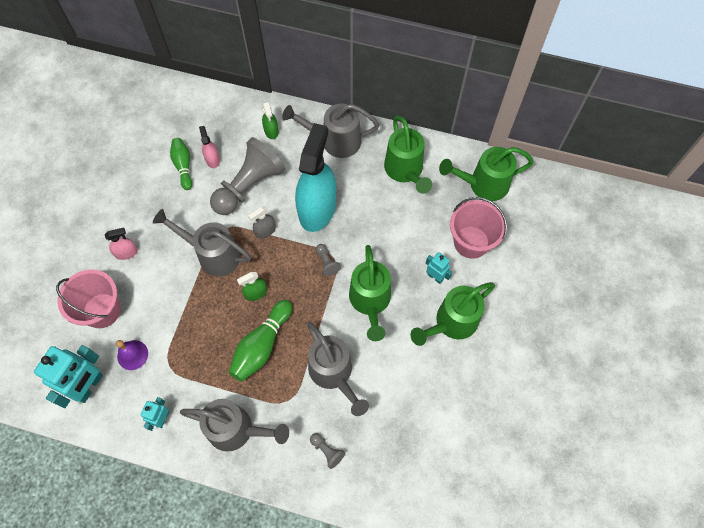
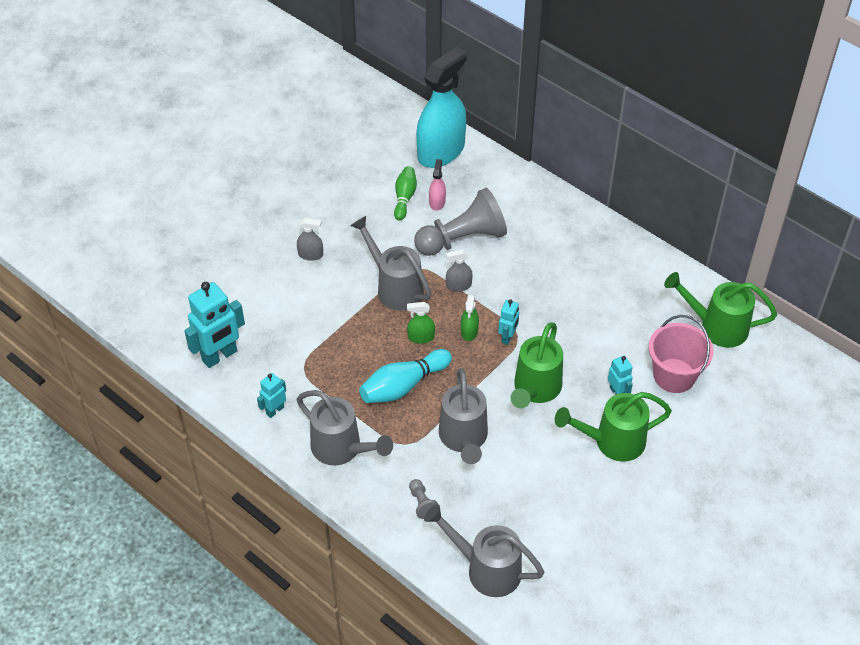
camera: 25 degrees right, 15 degrees down
pink bucket [56,270,121,328] -> none
pink spray bottle [105,227,138,260] -> grey spray bottle [297,218,323,261]
purple bell [116,340,148,370] -> none
green bowling pin [229,300,292,382] -> turquoise bowling pin [359,349,452,403]
green spray bottle [262,101,279,139] -> green spray bottle moved to [461,294,479,341]
grey watering can [282,104,379,158] -> grey watering can moved to [424,504,545,597]
turquoise spray bottle [295,123,336,232] -> turquoise spray bottle moved to [416,47,467,168]
grey pawn [316,244,341,277] -> turquoise robot [498,299,519,345]
green watering can [384,116,432,194] -> none

